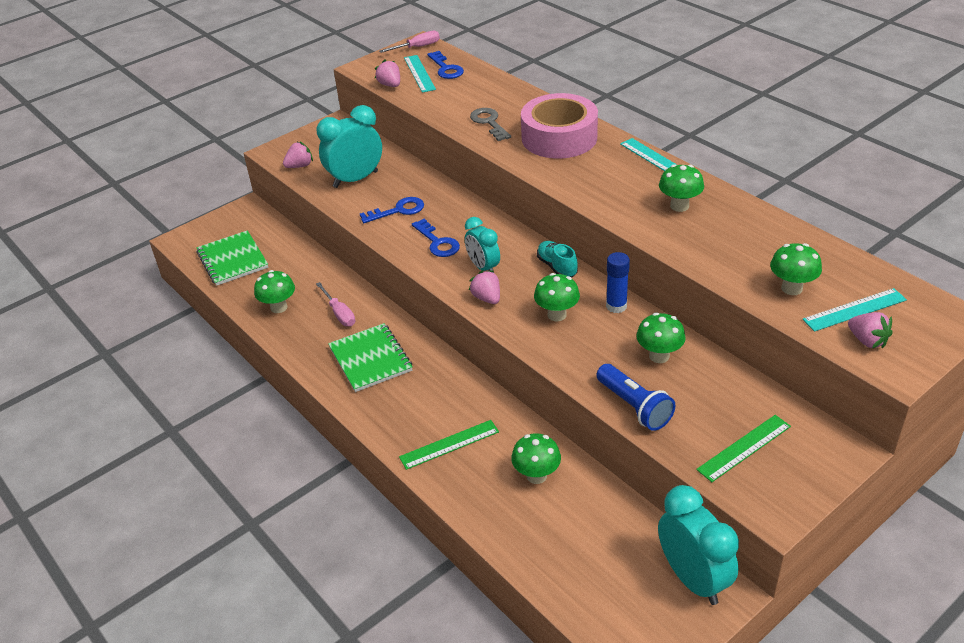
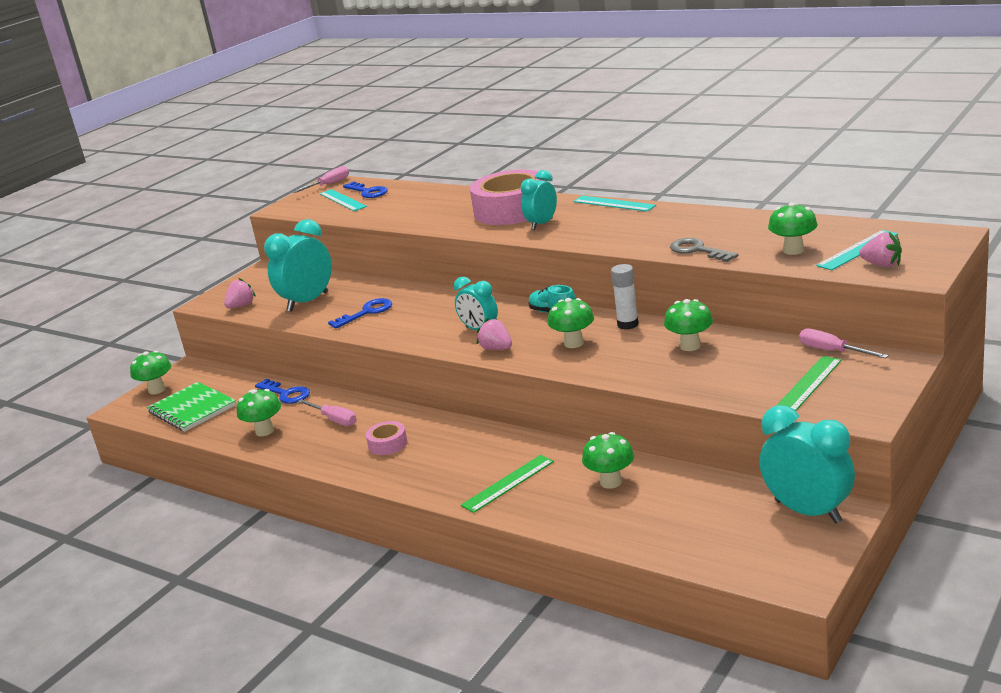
camera: 15 degrees left, 15 degrees down
green notebook [328,323,413,392] -> pink tape [366,421,407,455]
pink strawberry [375,60,400,87] -> none
blue key [412,219,460,257] -> blue key moved to [255,379,310,404]
grey key [470,108,511,141] -> grey key moved to [670,238,738,262]
blue flashlight [596,364,676,431] -> none
blue glue stick [606,252,630,313] -> white glue stick [611,264,639,330]
green mushroom [659,164,704,212] -> green mushroom moved to [130,351,171,394]
none -> turquoise clock [520,170,557,230]
none -> pink screwdriver [799,328,889,358]

